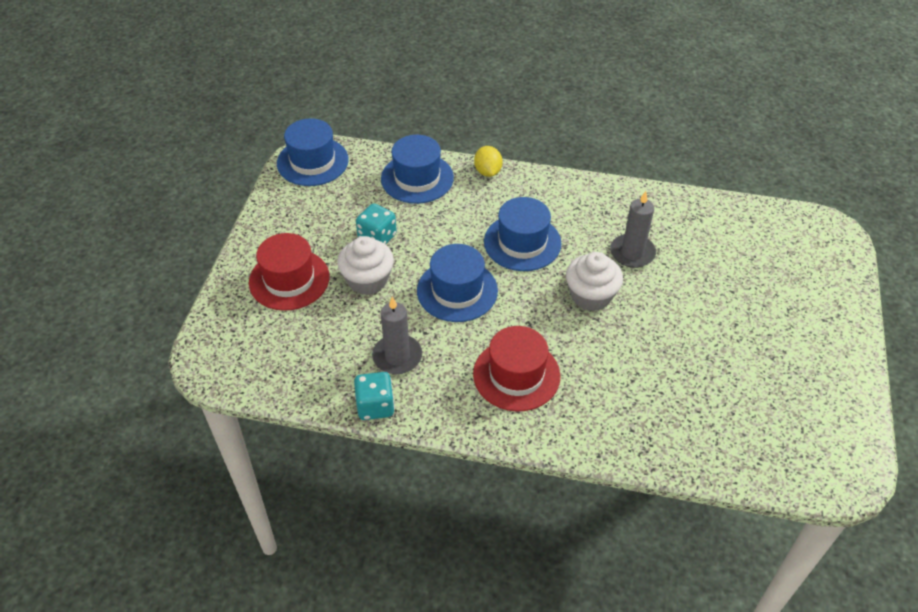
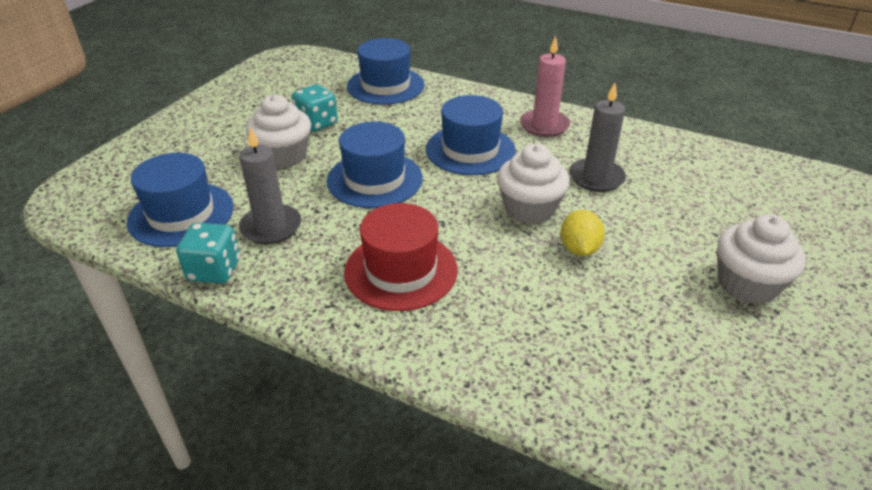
camera: 15 degrees right, 10 degrees down
red hat [249,233,330,311] -> none
blue hat [277,118,349,186] -> blue hat moved to [127,153,234,247]
yellow lemon [474,146,503,177] -> yellow lemon moved to [561,210,605,256]
none -> pink candle [520,36,570,137]
none -> white cupcake [717,214,806,304]

